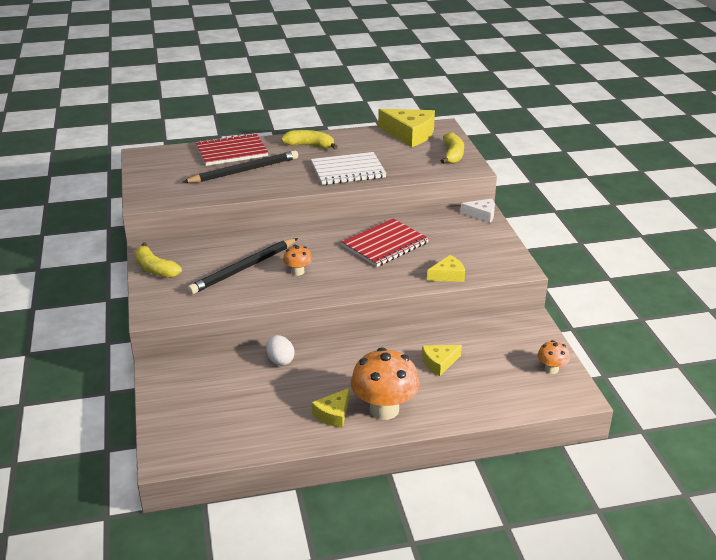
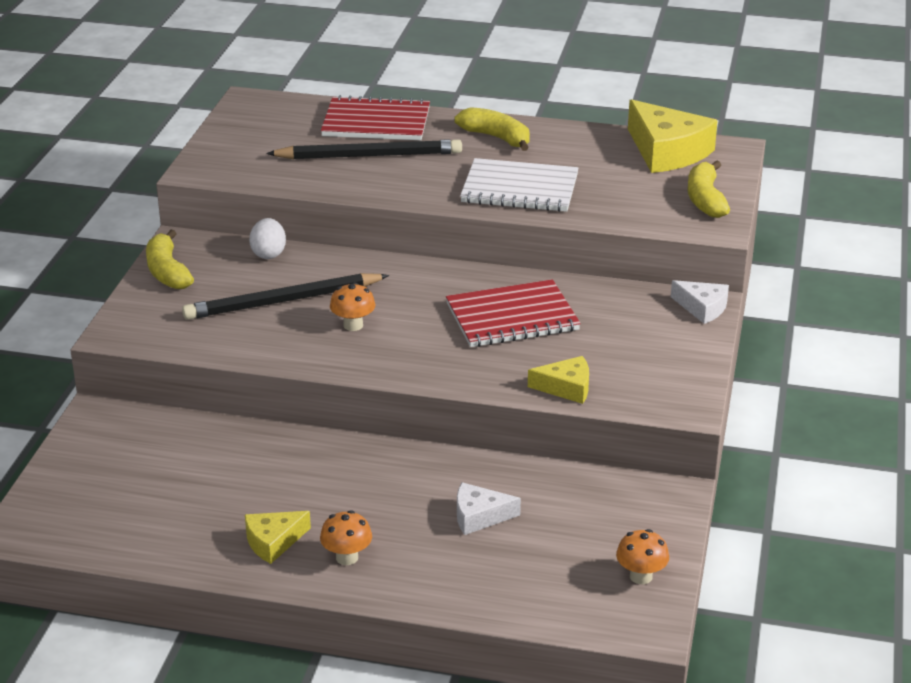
camera: 25 degrees right, 0 degrees up
white egg [266,335,294,366] -> white egg moved to [249,218,286,259]
orange mushroom [351,347,419,420] -> orange mushroom [320,510,372,565], size x0.50
yellow cheese [422,345,462,376] -> white cheese [457,482,521,535]
yellow banana [441,132,464,164] -> yellow banana turned 150 degrees clockwise [687,160,730,218]

